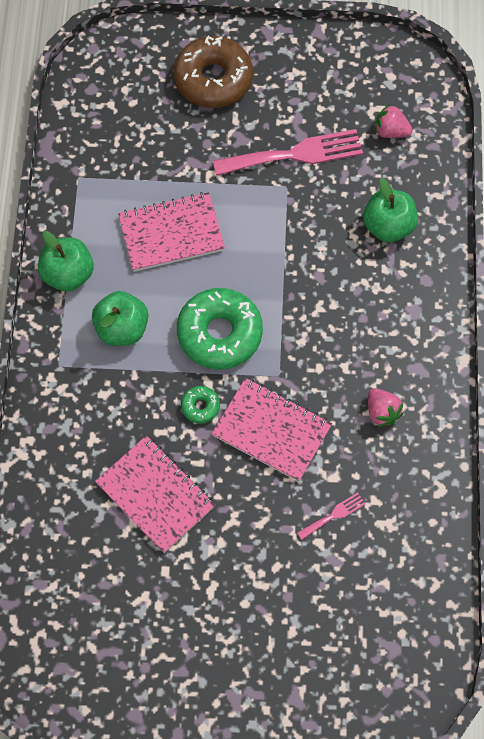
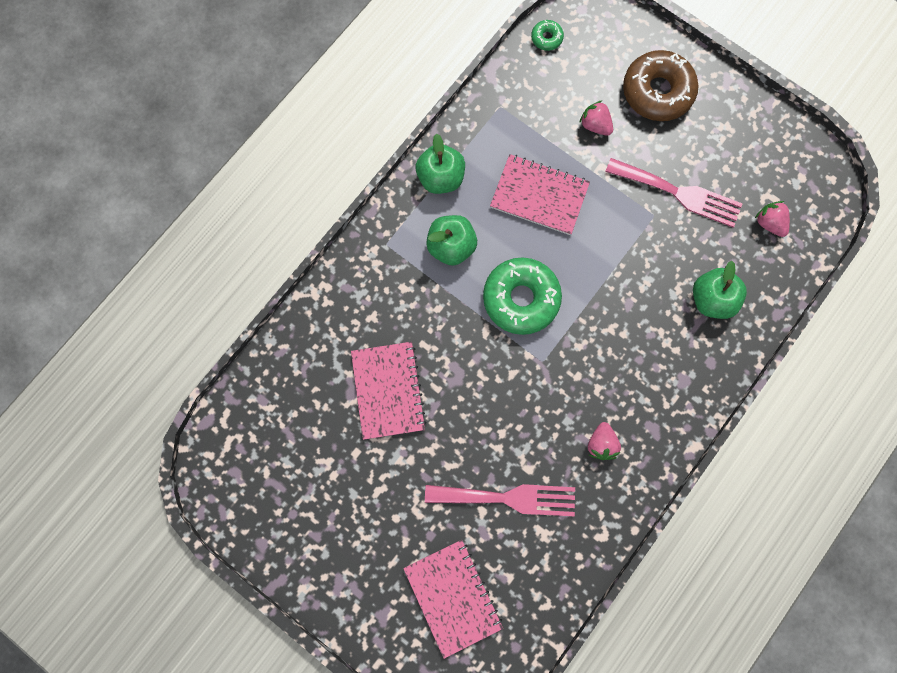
camera: 35 degrees right, 10 degrees up
green donut [181,386,220,424] -> green donut moved to [531,20,564,51]
pink notebook [212,378,332,482] -> pink notebook moved to [403,540,503,659]
pink fork [297,492,365,540] -> pink fork [425,484,575,516], size x2.21
none -> pink strawberry [579,101,613,136]

